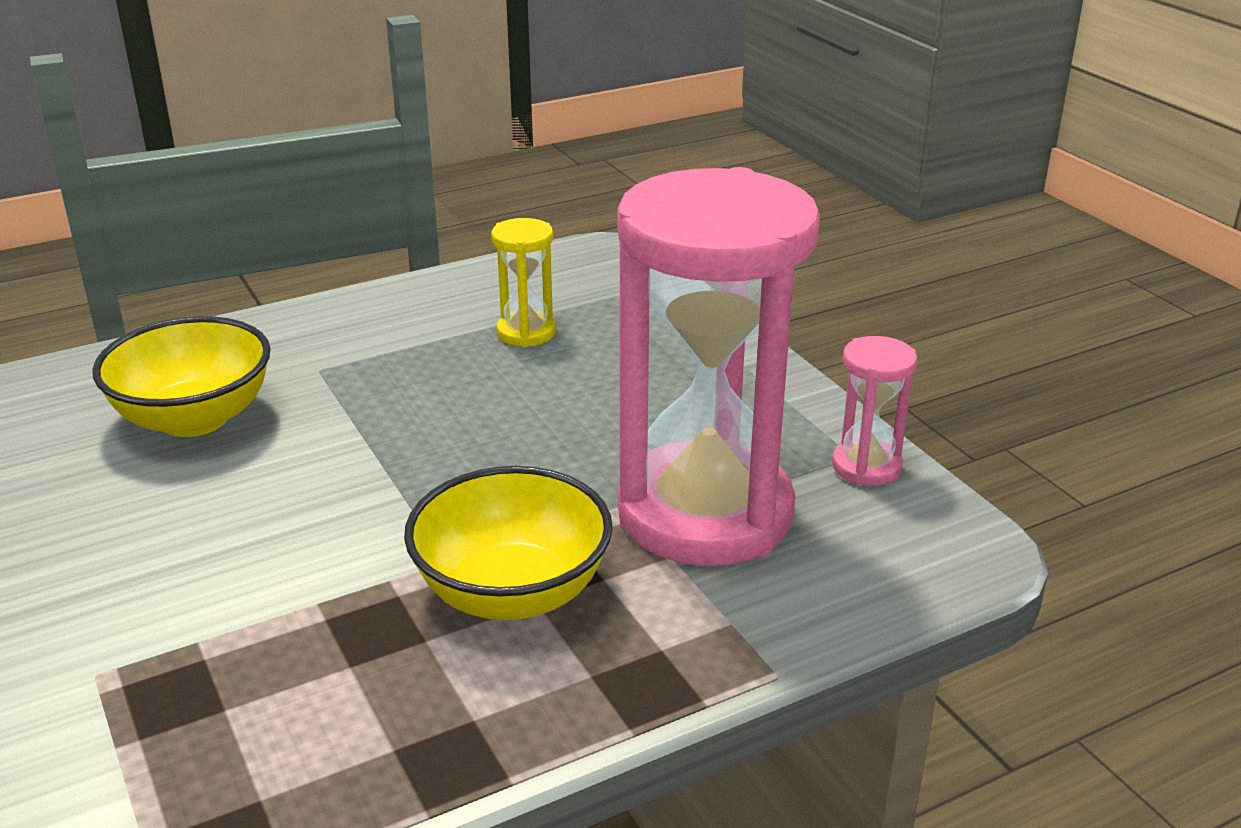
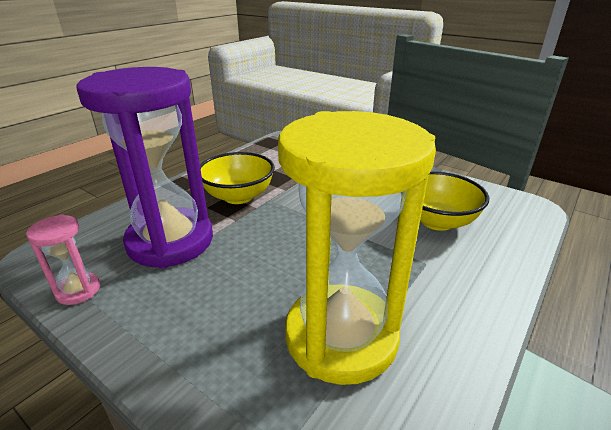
camera: 155 degrees right, 0 degrees up
yellow hourglass [491,218,556,347] -> yellow hourglass [278,111,436,385], size x2.41
pink hourglass [617,167,820,566] -> purple hourglass [76,67,213,269]

